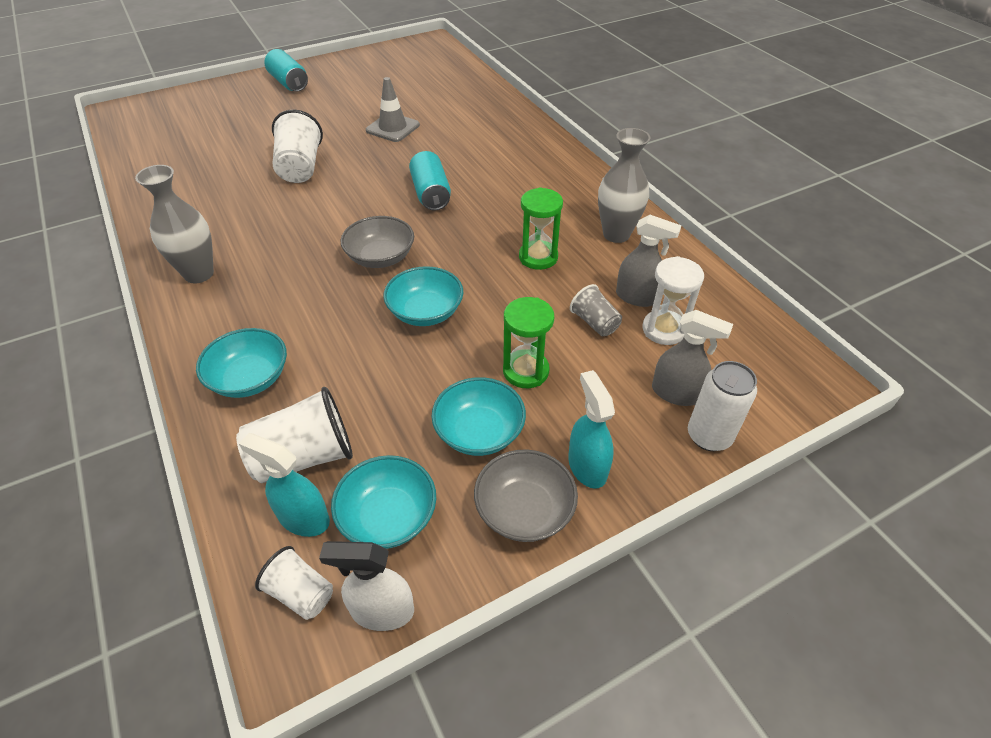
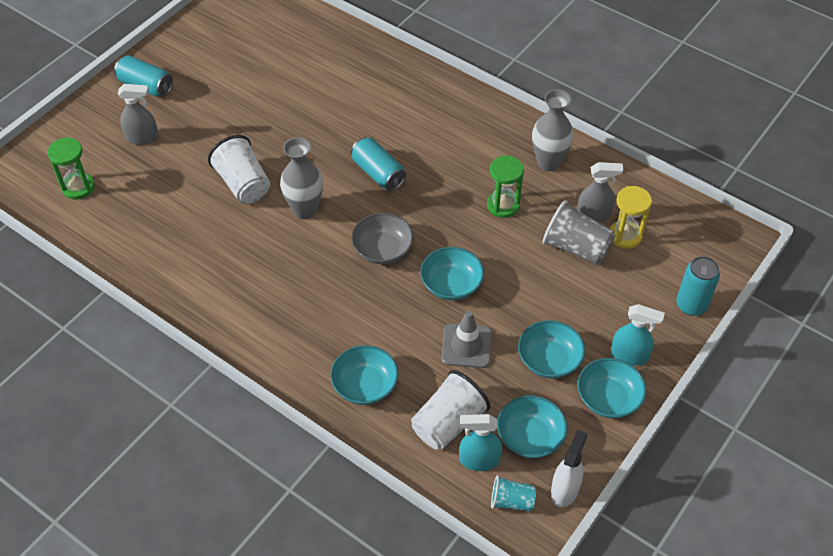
camera: 25 degrees left, 5 degrees up
grey vase [135,165,214,283] -> grey vase moved to [280,137,323,219]
white cup [255,546,333,620] -> turquoise cup [491,475,536,511]
white spray bottle [319,541,414,631] -> white spray bottle turned 135 degrees clockwise [551,430,587,507]
grey traffic cone [366,77,420,142] -> grey traffic cone moved to [442,311,492,368]
grey bowl [474,450,578,542] -> turquoise bowl [577,358,646,418]
green hourglass [503,297,554,388] -> green hourglass moved to [48,137,95,200]
turquoise spray bottle [568,370,615,489] -> turquoise spray bottle turned 150 degrees clockwise [611,304,665,366]
grey cup [570,284,622,336] -> grey cup [542,200,615,265], size x1.74
white hourglass [642,256,704,345] -> yellow hourglass [610,186,652,249]
grey spray bottle [652,310,733,406] -> grey spray bottle moved to [118,84,159,145]
white can [688,361,757,451] -> turquoise can [676,256,720,316]

